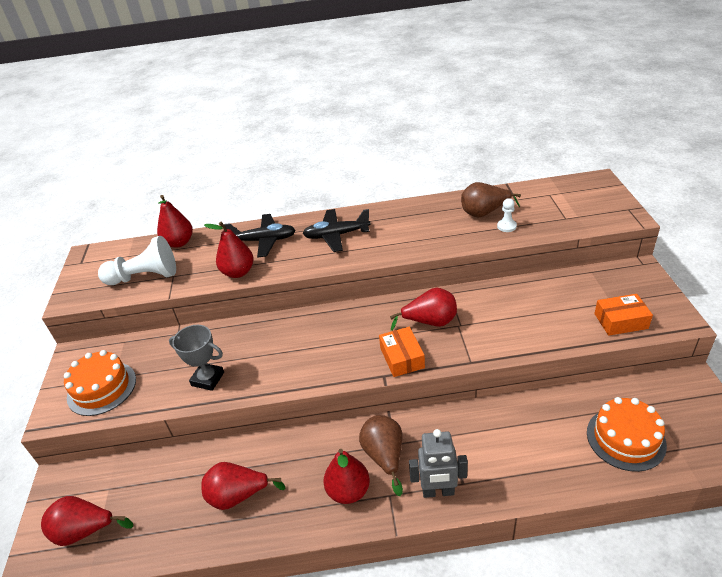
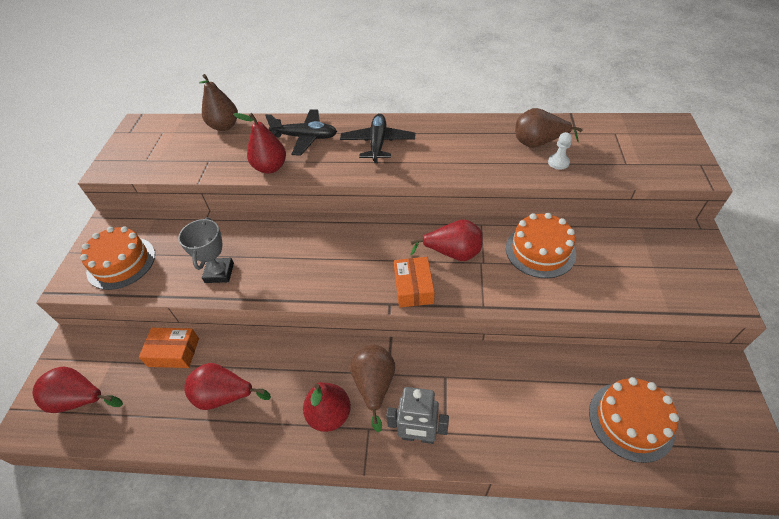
camera: 10 degrees right, 10 degrees up
white pawn [98,236,176,285] -> none
red pear [157,195,193,248] -> brown pear [199,74,238,131]
grey trophy [169,325,224,391] -> grey trophy turned 60 degrees clockwise [178,217,234,283]
black plane [303,209,371,252] -> black plane turned 90 degrees clockwise [340,114,415,163]
orange box [594,294,653,336] -> orange box moved to [139,328,199,368]
none -> orange cake [506,213,576,278]

